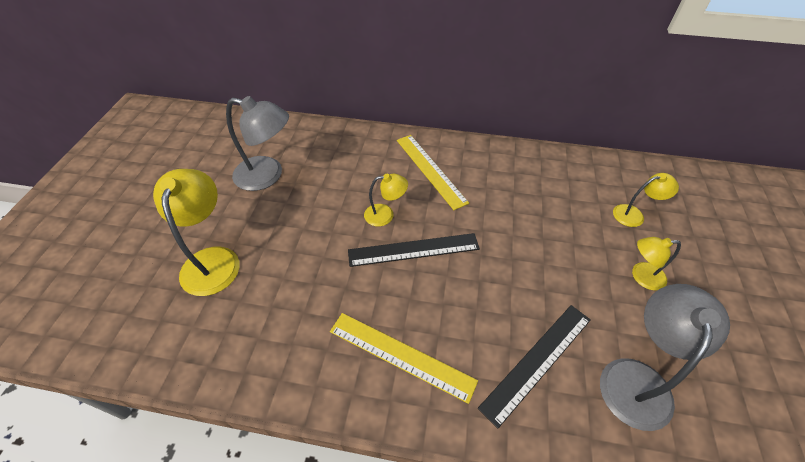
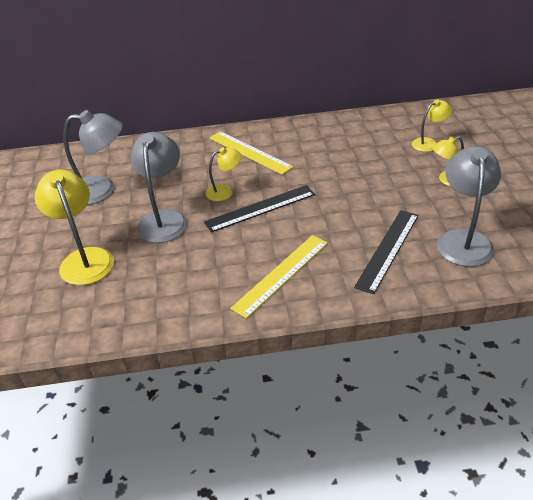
camera: 15 degrees left, 10 degrees down
yellow ruler [330,313,478,404] -> yellow ruler turned 60 degrees counterclockwise [230,235,328,319]
none -> grey lamp [131,132,187,243]

